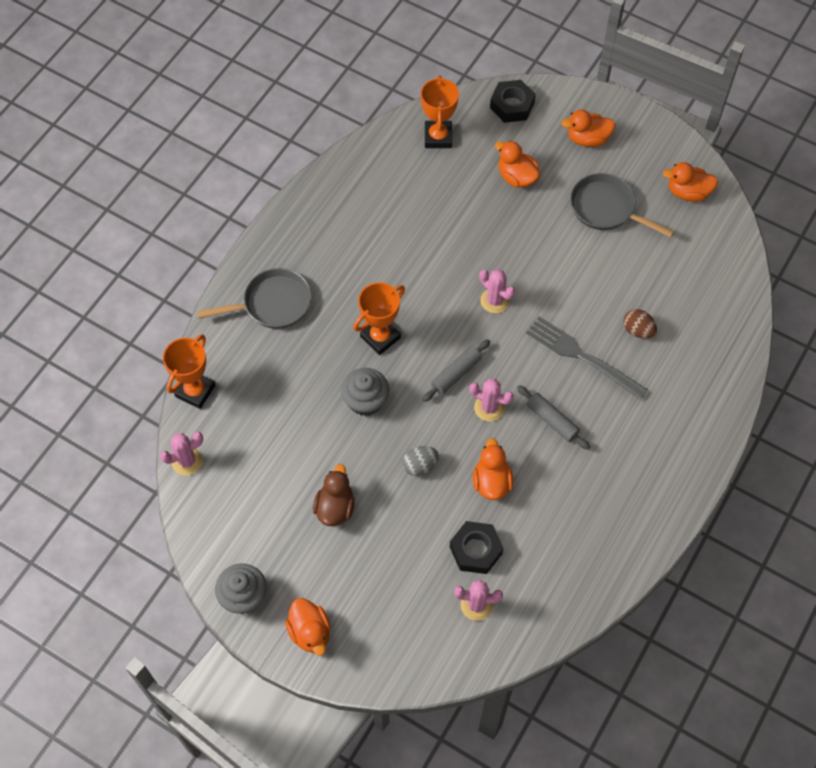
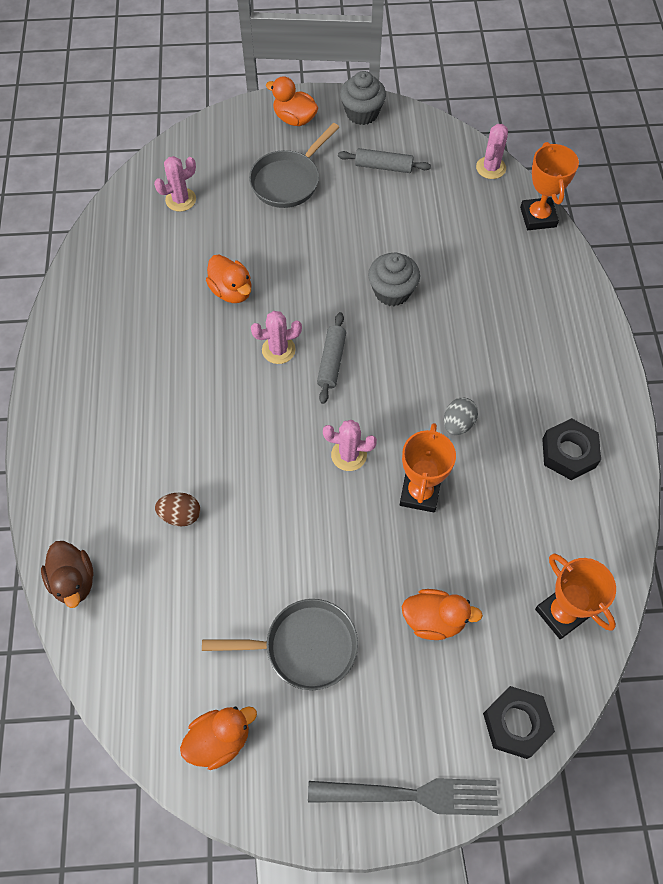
camera: 145 degrees right, 0 degrees up
grey pan [197,268,311,329] -> grey pan moved to [249,123,339,208]
brown duck [313,464,355,526] -> brown duck moved to [41,541,94,608]
orange trophy [353,282,405,355] -> orange trophy moved to [400,423,456,512]
grey egg [402,446,439,476] -> grey egg moved to [444,398,478,435]
black nut [450,521,504,574] -> black nut moved to [542,418,601,480]
grey rolling pin [517,385,590,450] -> grey rolling pin moved to [338,148,431,173]
grey fork [526,316,648,400] -> grey fork moved to [308,778,498,816]
orange duck [561,110,615,147] -> none

